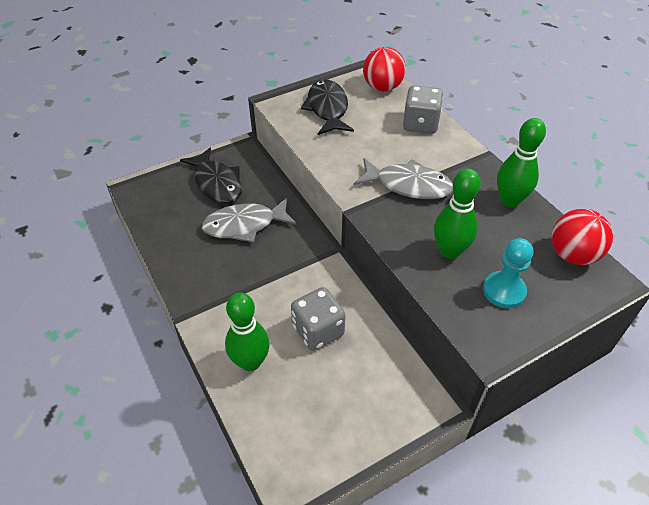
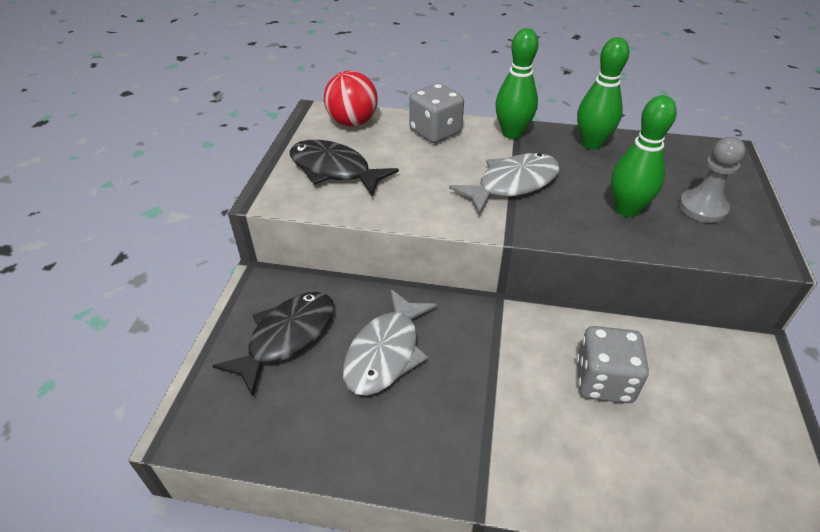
camera: 50 degrees left, 5 degrees down
black fish [180,147,242,204] -> black fish turned 60 degrees counterclockwise [213,292,334,397]
green bowling pin [225,293,270,371] -> green bowling pin moved to [495,28,539,139]
turquoise pawn [483,238,533,308] -> grey pawn [679,137,746,223]
red ball [552,209,613,265] -> none

